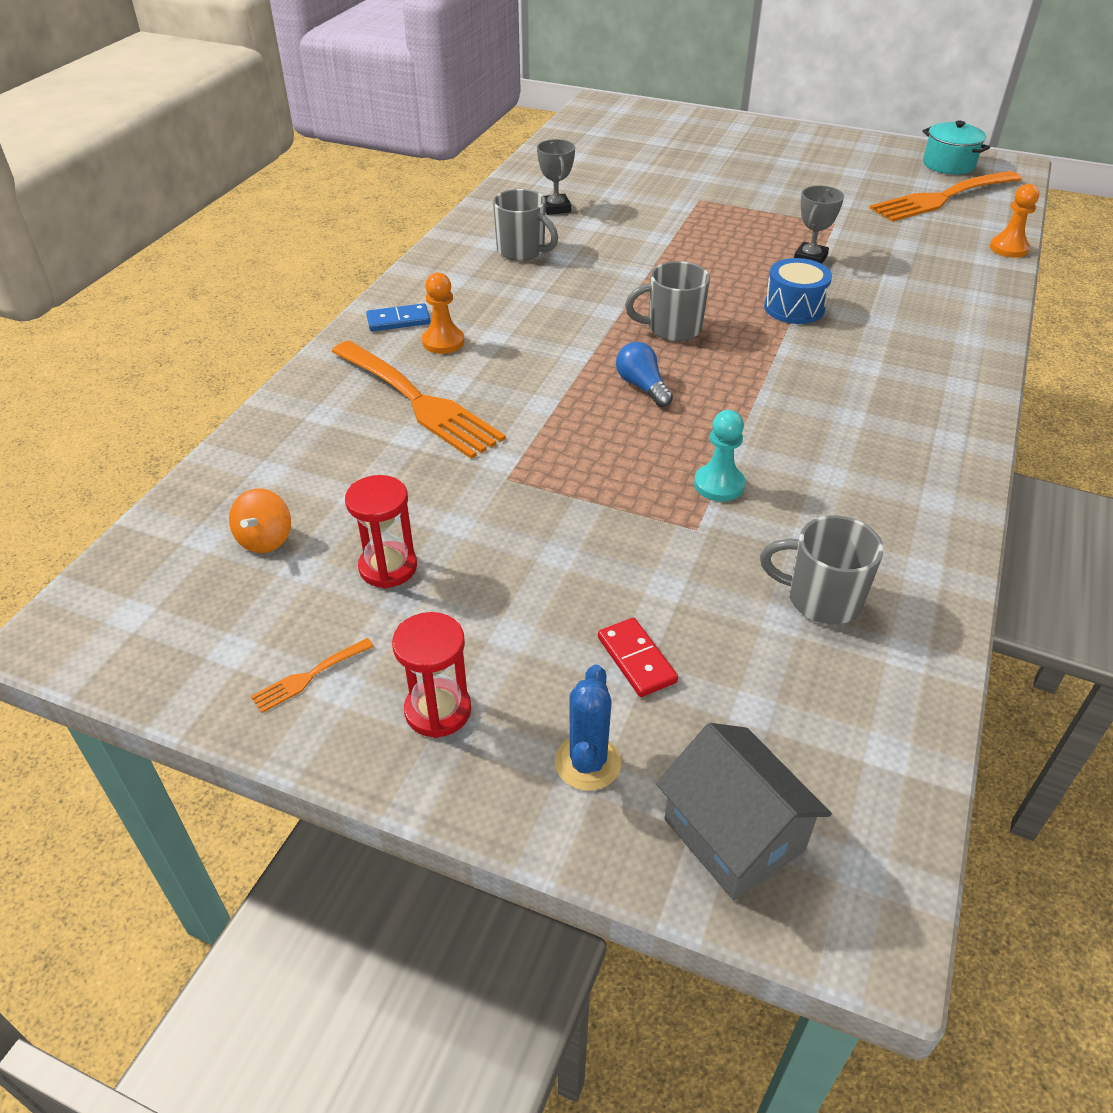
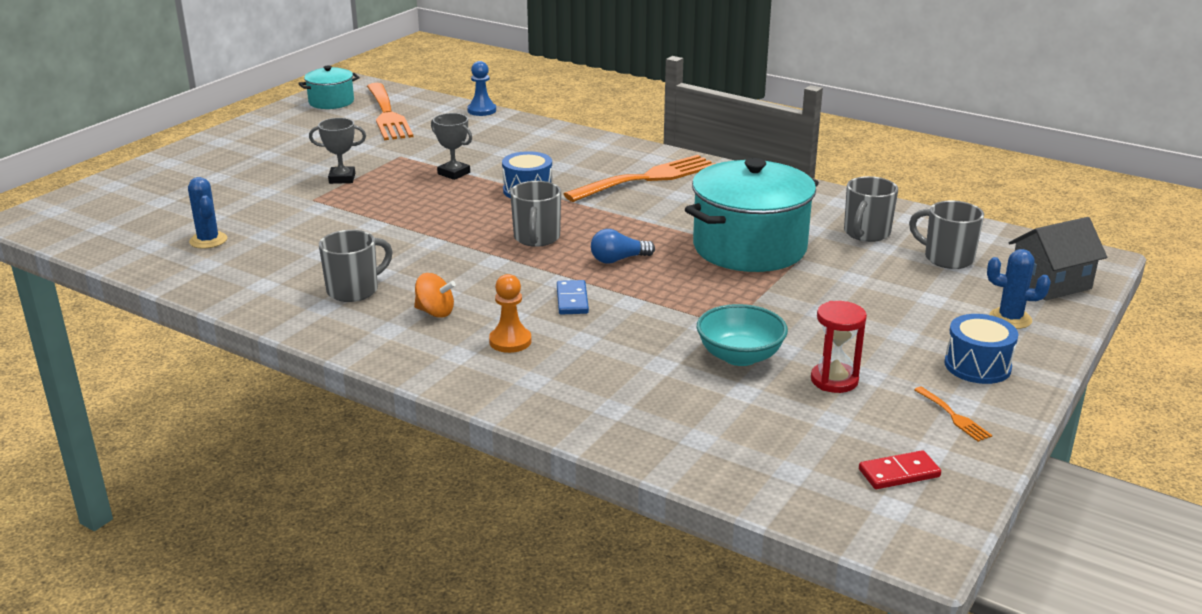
camera: 80 degrees left, 15 degrees down
orange spinning top [229,489,291,553] -> orange spinning top moved to [414,273,456,318]
orange fork [331,341,506,459] -> orange fork moved to [564,155,715,202]
blue domino [366,303,430,331] -> blue domino moved to [557,280,589,315]
red hourglass [392,612,471,738] -> blue drum [944,314,1018,384]
grey trophy [537,139,575,215] -> grey trophy moved to [309,118,366,184]
red domino [598,618,678,697] -> red domino moved to [859,450,941,489]
turquoise pawn [694,410,745,501] -> turquoise pot [685,158,819,272]
orange pawn [990,184,1039,258] -> blue pawn [467,61,496,116]
none -> blue cactus [188,177,228,249]
none -> turquoise bowl [697,304,788,366]
none -> grey mug [909,200,984,269]

